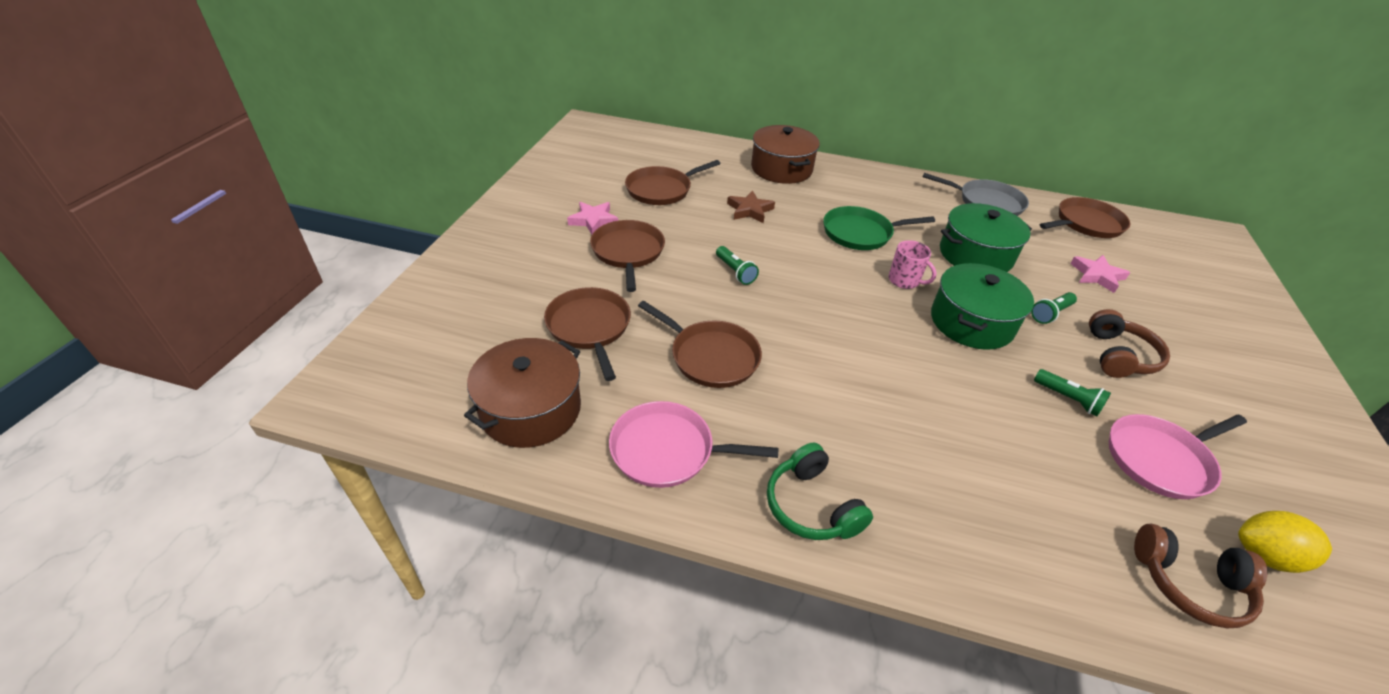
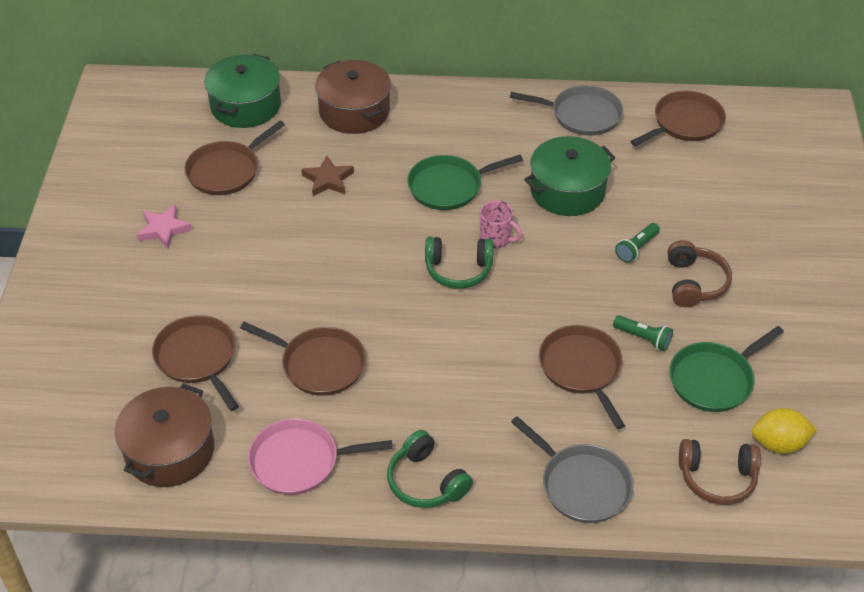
camera: 10 degrees left, 5 degrees up
brown pan [590,220,665,292] -> brown pan moved to [539,325,625,429]
green flashlight [716,246,759,285] -> none
green pot [931,263,1034,350] -> green pot moved to [204,54,281,128]
pink star [1070,255,1130,293] -> none
pink pan [1109,414,1247,499] -> green pan [669,326,784,412]
none -> green headphones [425,237,493,289]
none -> grey pan [511,416,633,523]

